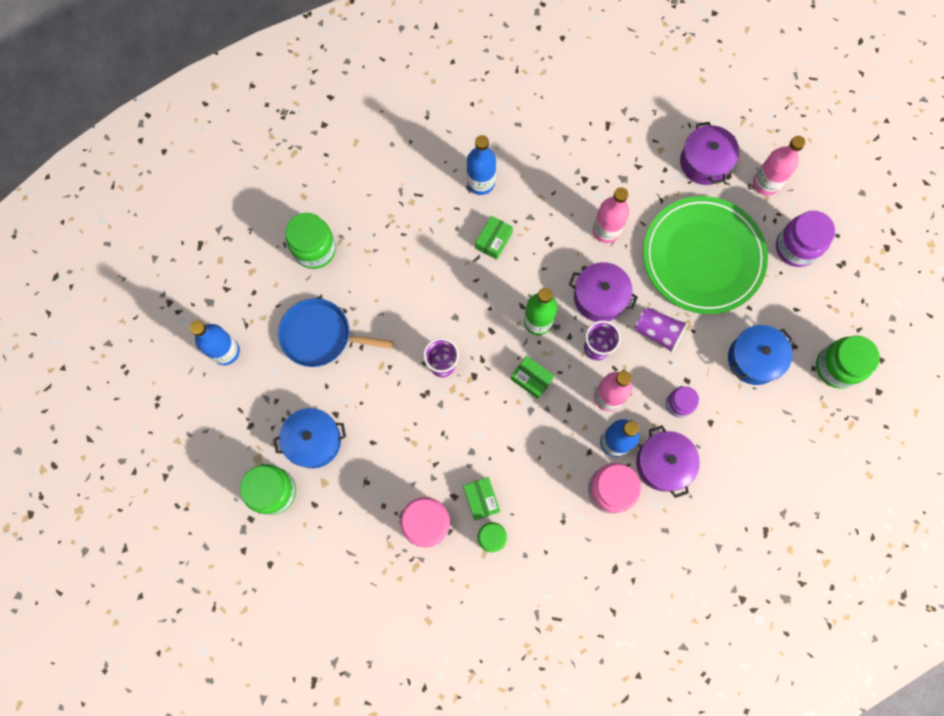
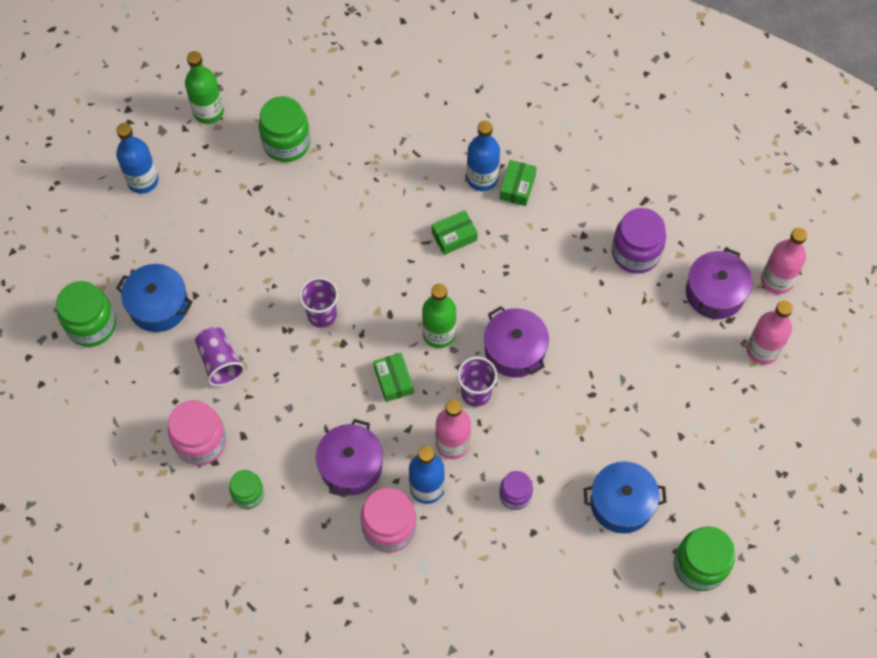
camera: 35 degrees right, 10 degrees down
blue pan [278,298,393,367] -> none
green box [463,477,500,520] -> green box moved to [499,160,537,206]
pink bottle [593,187,629,243] -> pink bottle moved to [761,228,807,294]
purple cup [635,307,688,353] -> purple cup moved to [195,327,245,386]
purple pot [636,425,700,498] -> purple pot moved to [316,419,383,497]
green plate [643,196,768,314] -> none
purple jar [776,211,835,267] -> purple jar moved to [612,208,666,274]
none -> green bottle [185,51,224,124]

